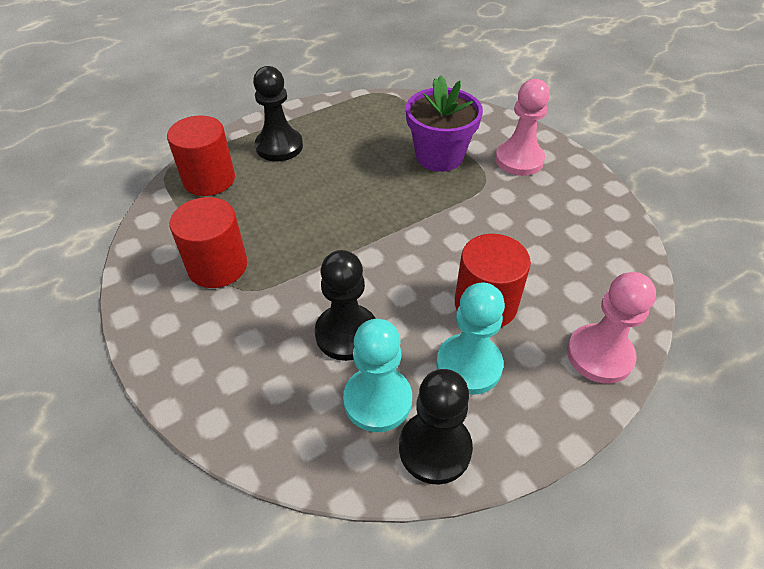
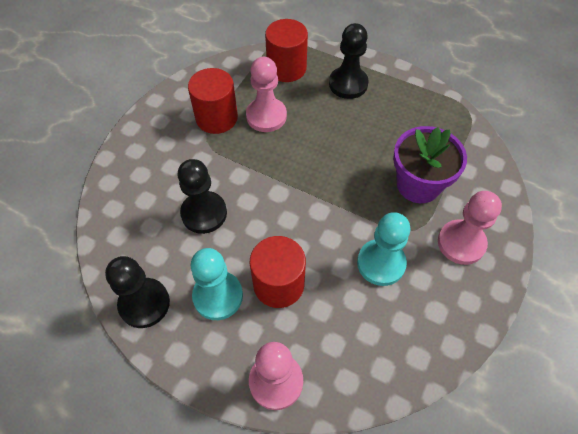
camera: 60 degrees right, 10 degrees up
turquoise pawn [343,319,412,432] -> turquoise pawn moved to [357,212,410,286]
none -> pink pawn [246,57,287,132]

